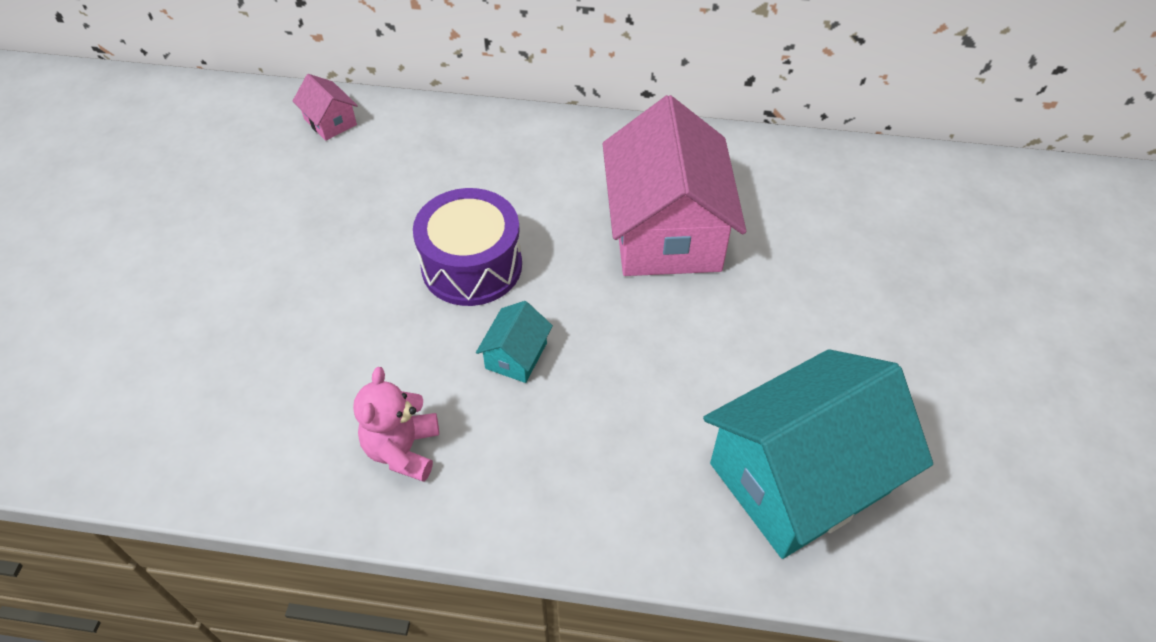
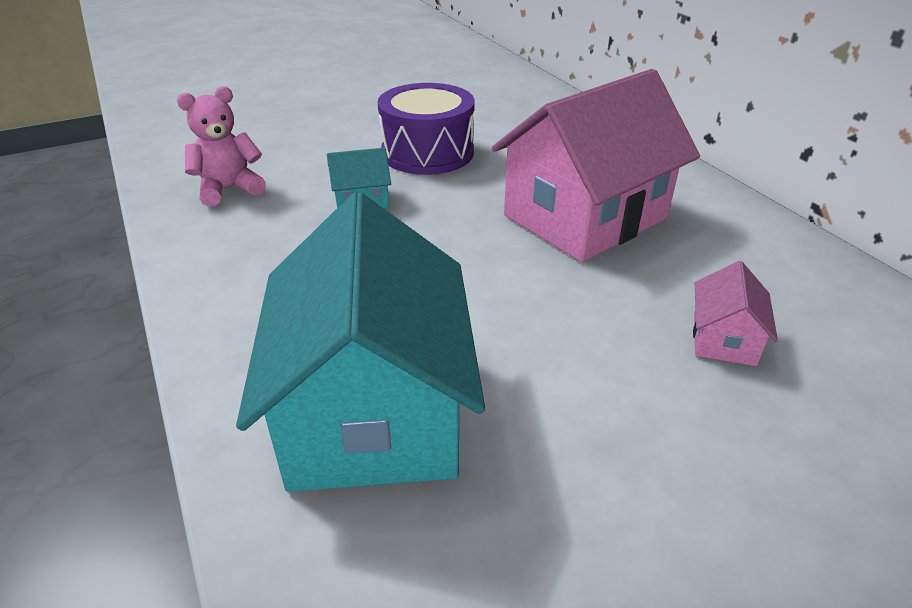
camera: 55 degrees right, 15 degrees down
pink house [293,74,358,141] -> pink house moved to [693,261,778,366]
turquoise house [703,349,933,559] -> turquoise house turned 60 degrees clockwise [236,192,485,492]

